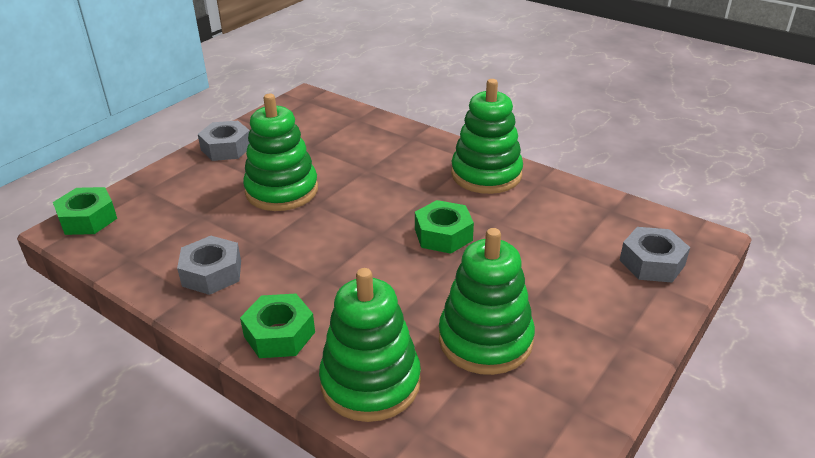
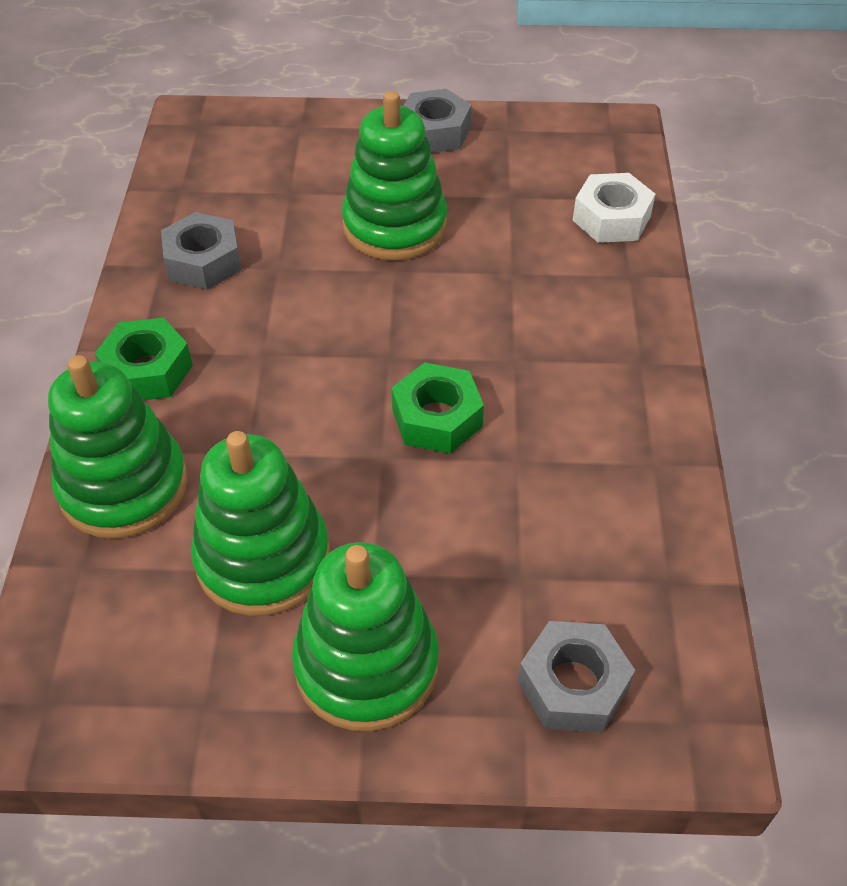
camera: 55 degrees right, 15 degrees up
green nut [53,187,117,235] -> none
green stacking toy [451,79,523,194] -> green stacking toy moved to [292,542,439,731]
none -> white nut [573,173,655,243]

